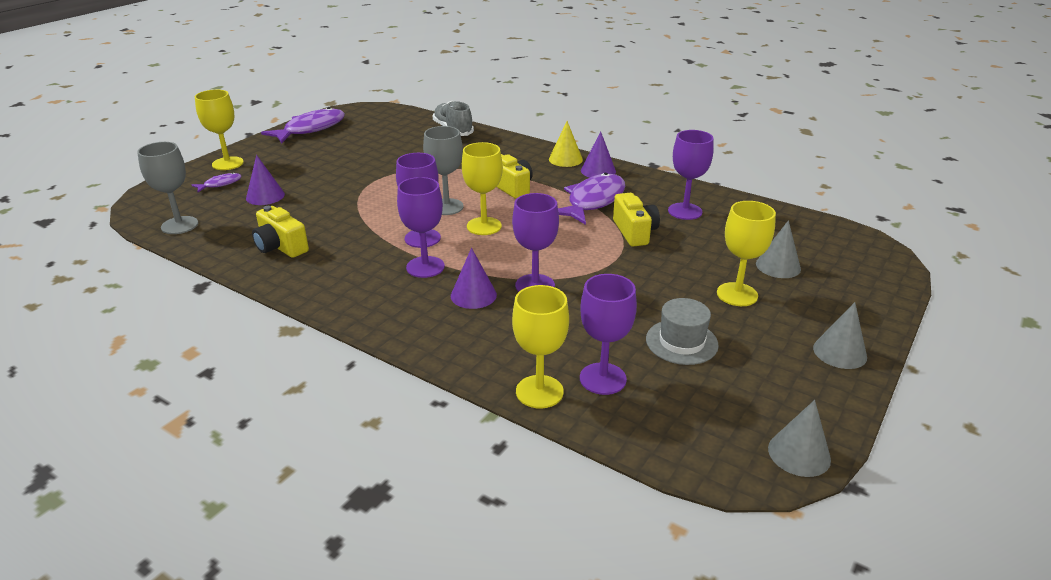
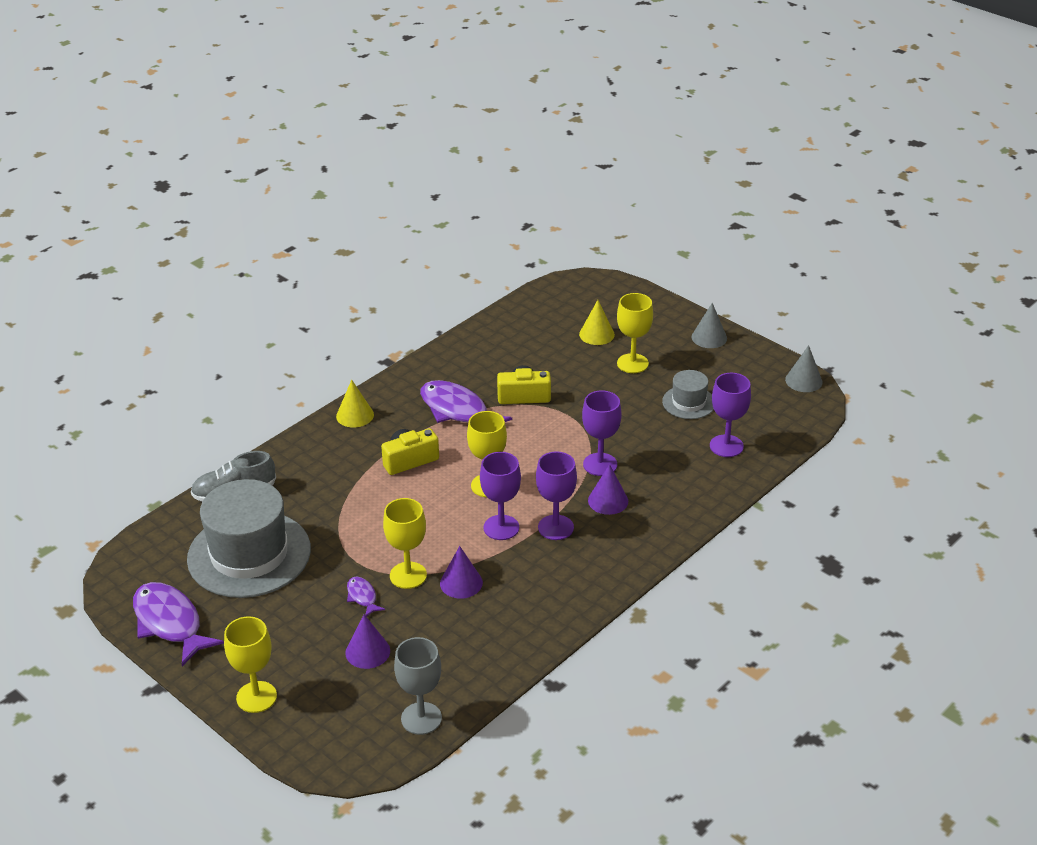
camera: 80 degrees left, 5 degrees up
purple fish [192,173,242,192] -> purple fish moved to [347,577,385,617]
yellow camera [252,206,309,258] -> none
grey goblet [423,126,464,215] -> none
yellow goblet [512,285,569,408] -> yellow goblet moved to [383,498,427,589]
purple cone [581,131,616,178] -> purple cone moved to [440,546,483,599]
purple goblet [668,130,714,220] -> none
grey cone [756,220,801,278] -> yellow cone [579,300,615,345]
none -> grey hat [187,479,311,598]

